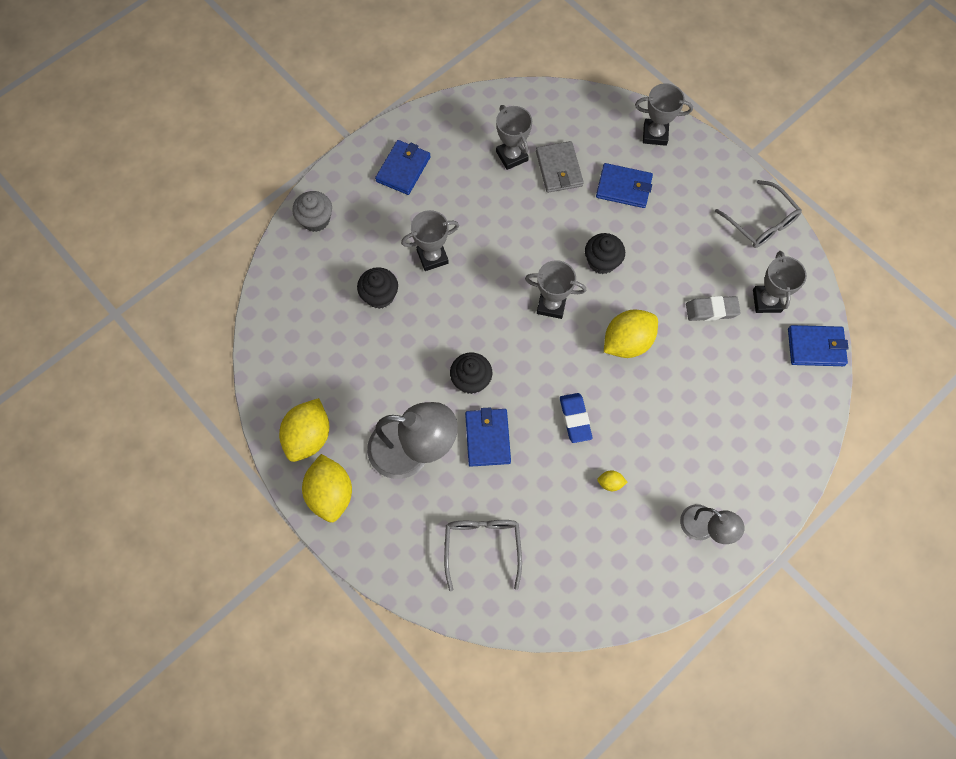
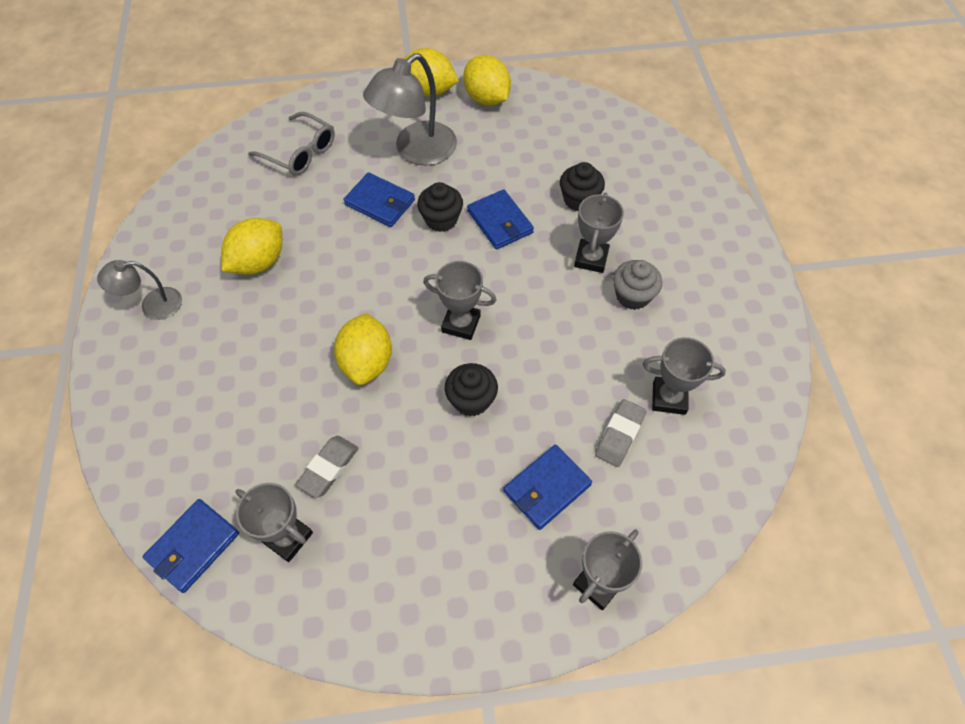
camera: 125 degrees right, 10 degrees down
grey cupcake [292,191,332,232] -> grey cupcake moved to [613,260,662,310]
blue wallet [375,140,431,195] -> blue wallet moved to [467,189,534,249]
grey trophy [525,260,586,319] -> grey trophy turned 60 degrees clockwise [423,261,496,340]
grey wallet [536,141,584,193] -> grey eraser [595,399,646,467]
blue eraser [560,393,592,443] -> none
yellow lemon [597,471,627,491] -> yellow lemon [221,218,282,275], size x2.32
grey glasses [715,180,802,248] -> none

